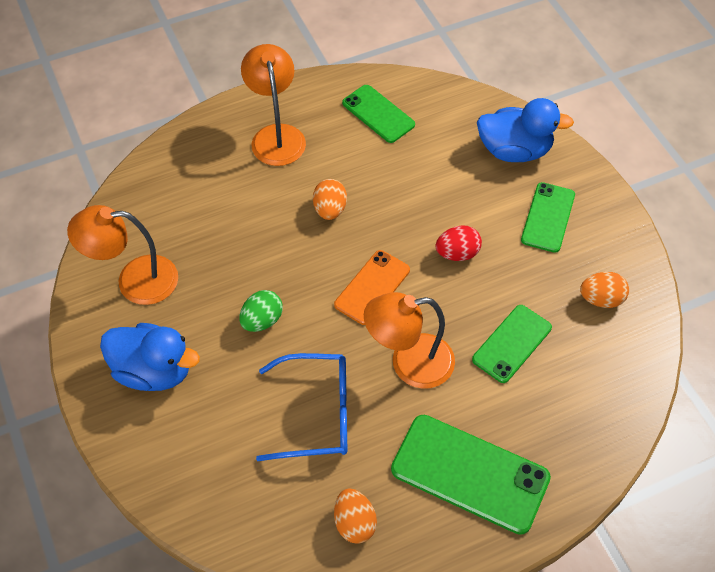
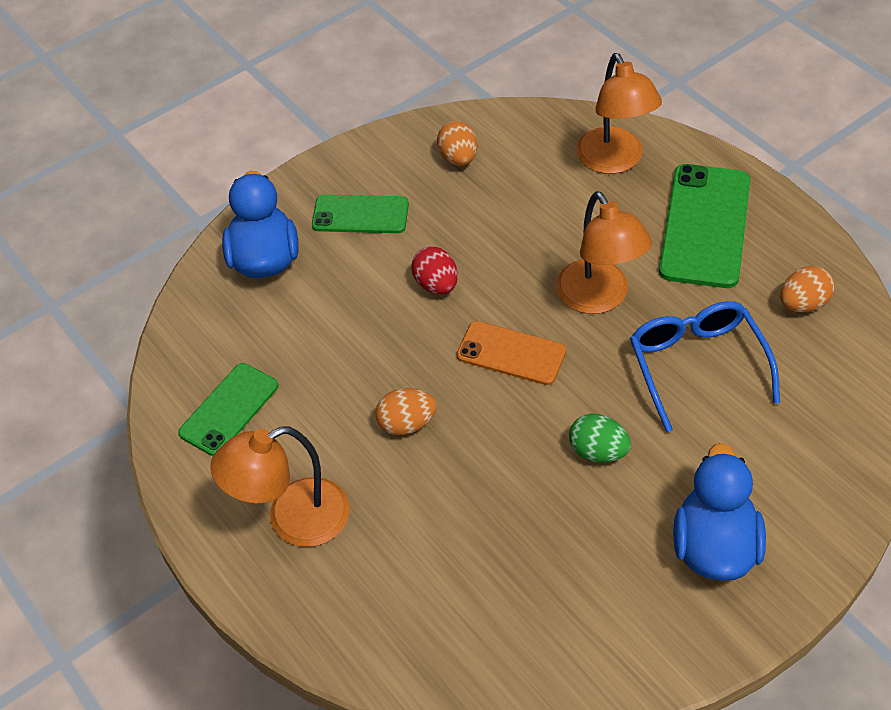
camera: 100 degrees left, 5 degrees down
orange lamp [67,205,178,305] -> orange lamp moved to [576,53,662,174]
green phone [472,305,552,383] -> none

